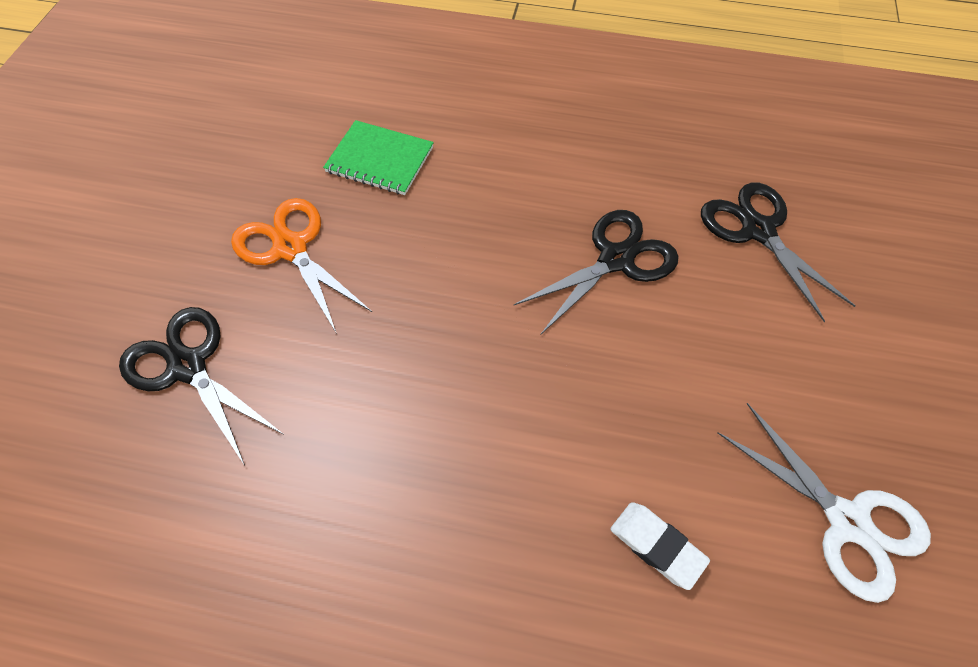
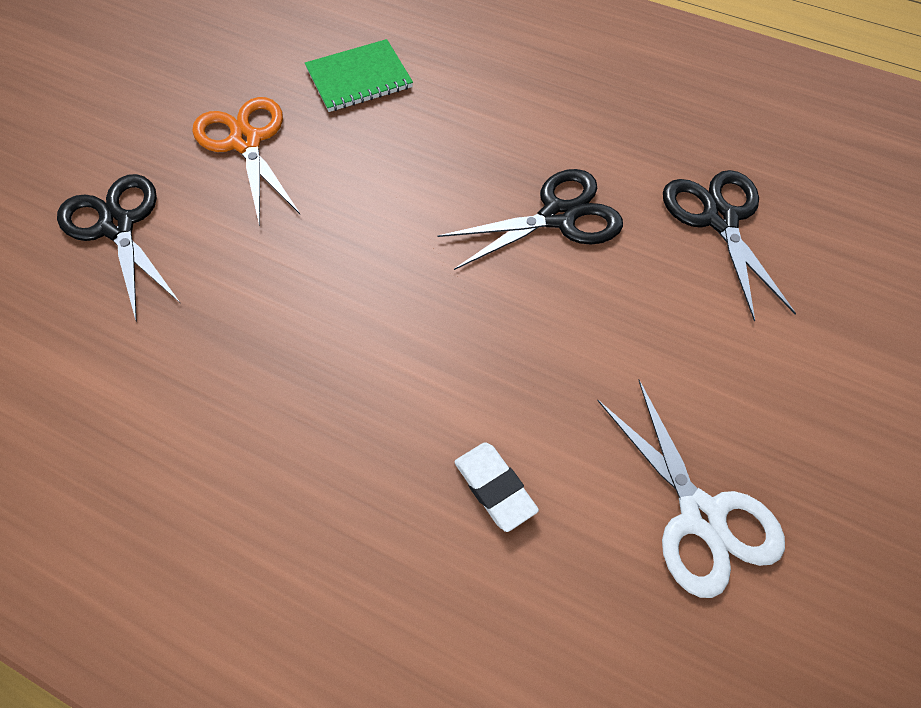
camera: 15 degrees right, 0 degrees up
green notebook [323,120,434,195] -> green notebook turned 60 degrees counterclockwise [305,39,413,112]

